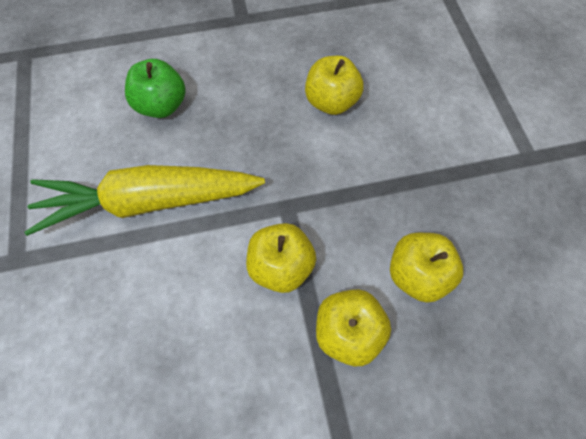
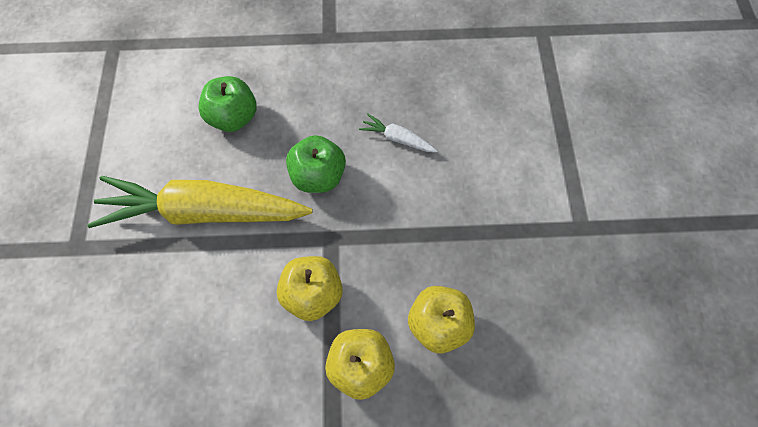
camera: 10 degrees right, 0 degrees up
yellow apple [305,56,364,115] -> white carrot [359,113,437,152]
none -> green apple [286,135,346,193]

